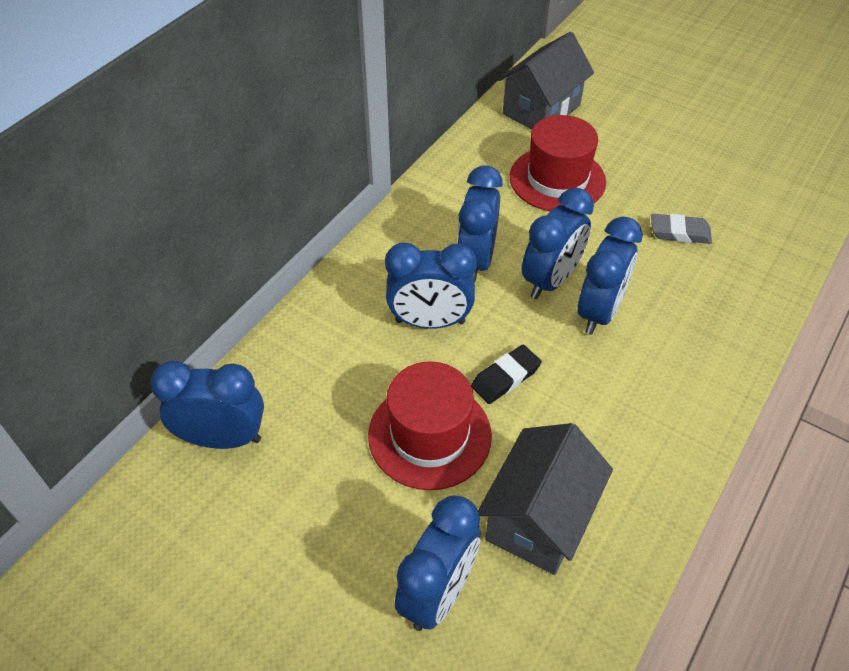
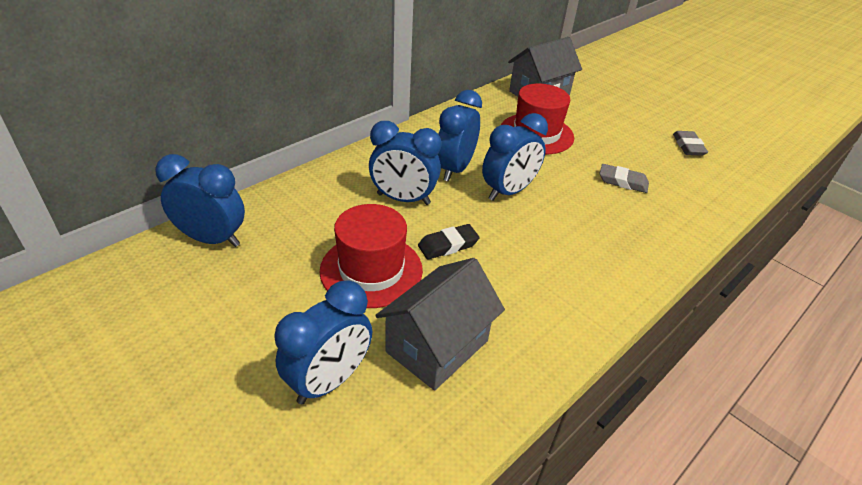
camera: 10 degrees right, 10 degrees down
blue clock [577,216,643,335] -> none
none -> grey eraser [673,131,708,156]

